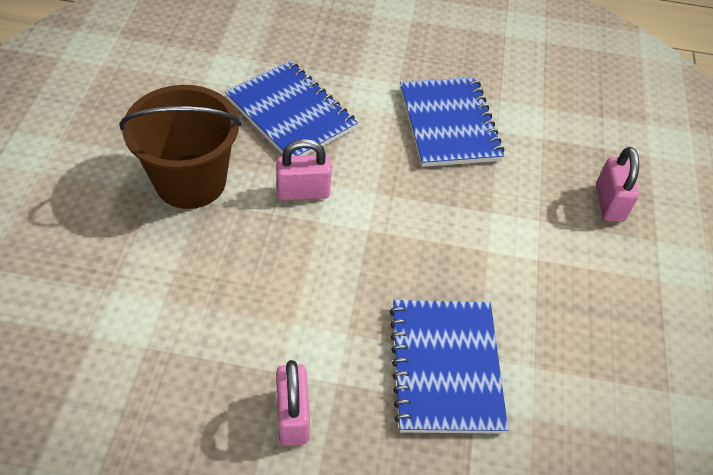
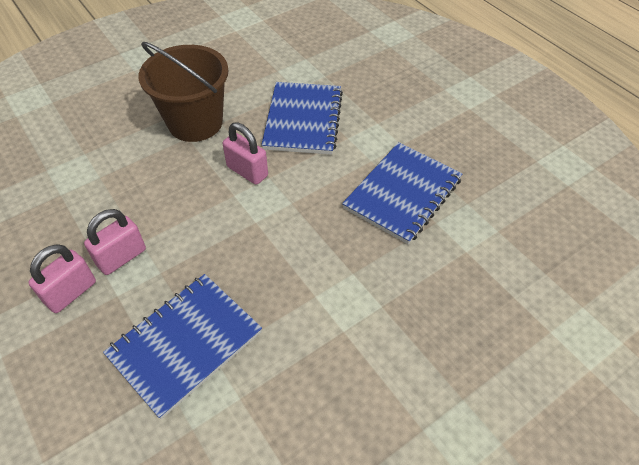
camera: 50 degrees right, 0 degrees up
pink padlock [596,147,639,222] -> pink padlock moved to [84,209,146,275]

